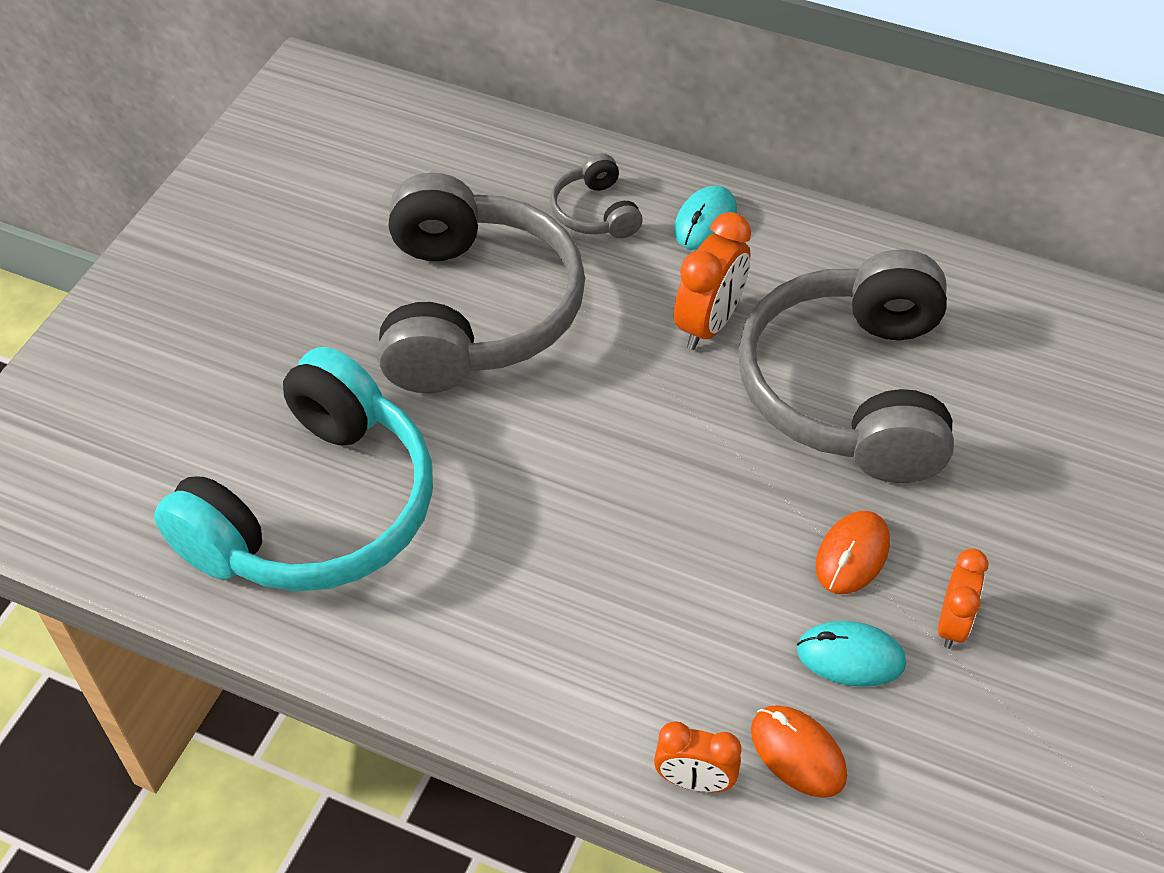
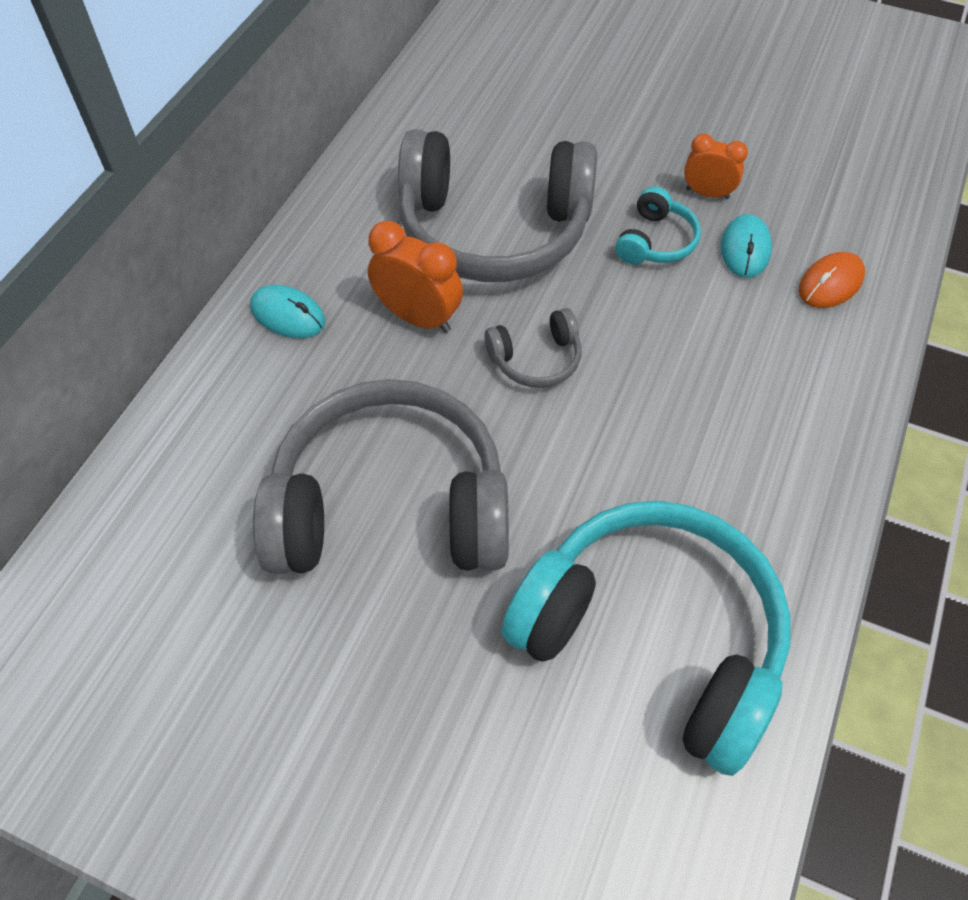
camera: 90 degrees left, 5 degrees up
grey headphones [550,153,643,238] -> grey headphones moved to [484,308,582,388]
orange clock [654,721,741,792] -> none
orange mouse [816,511,890,594] -> turquoise headphones [615,186,701,264]

